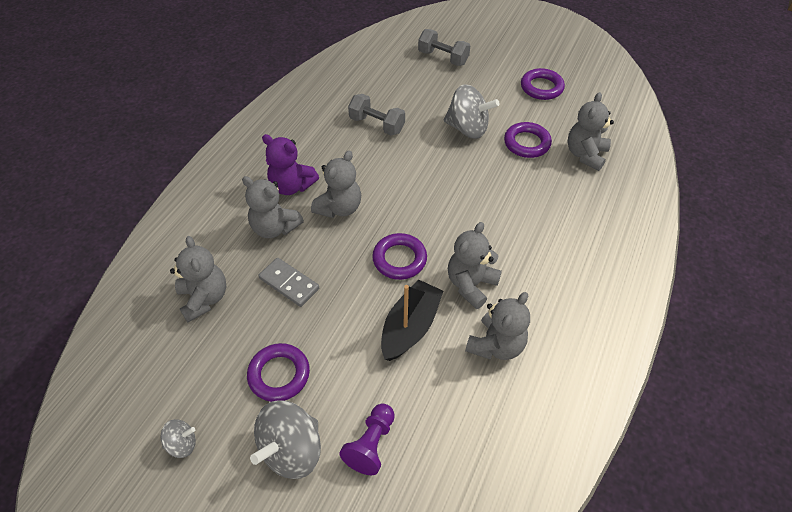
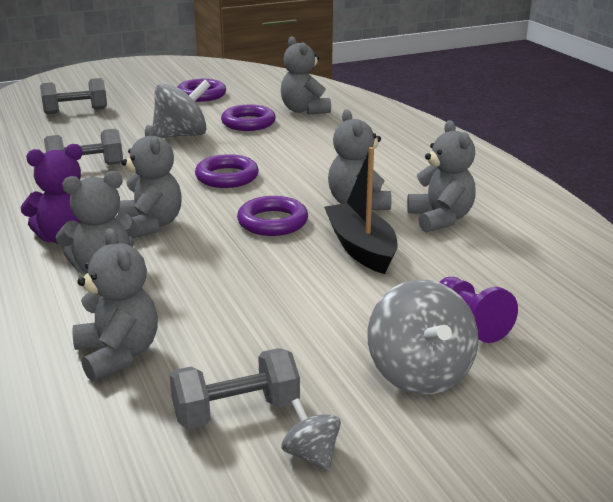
camera: 50 degrees left, 25 degrees down
grey spinning top [160,419,196,458] -> grey spinning top turned 60 degrees counterclockwise [282,398,341,471]
grey teddy bear [170,236,226,322] -> grey teddy bear turned 45 degrees clockwise [72,228,158,381]
purple ring [247,343,310,402] -> purple ring moved to [195,154,259,188]
grey domino [258,258,319,307] -> none
none -> grey dumbbell [169,348,300,429]

